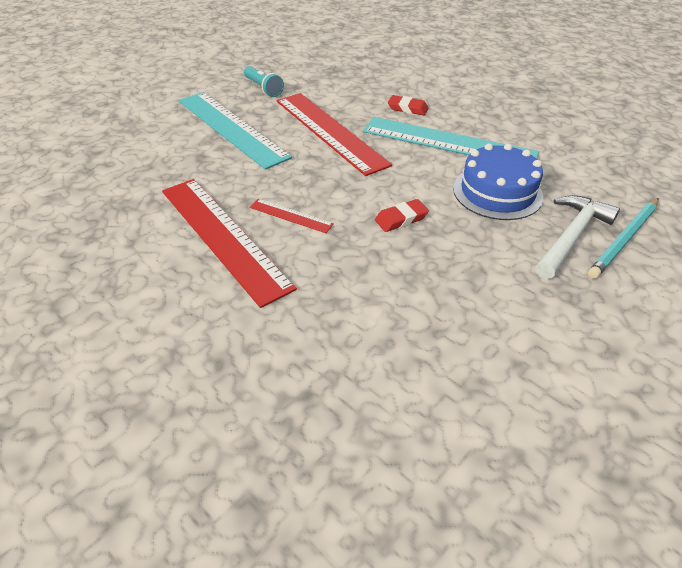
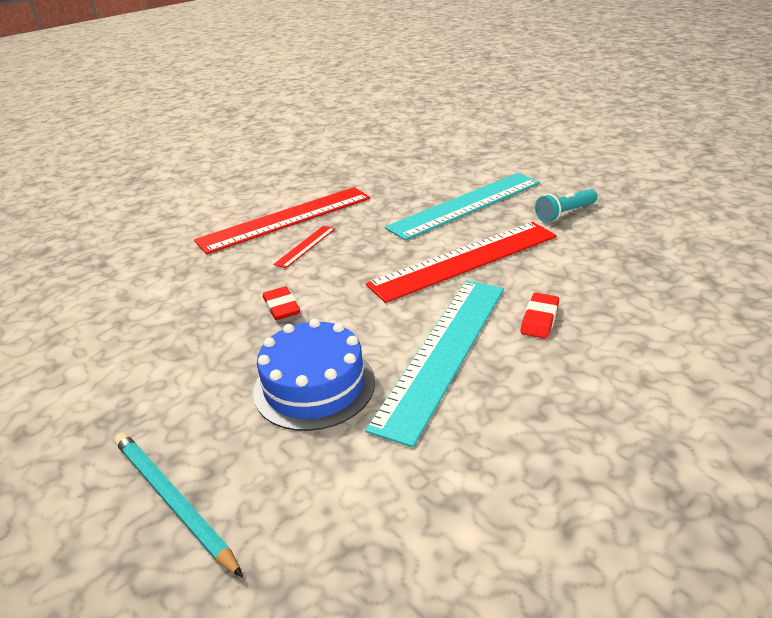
camera: 95 degrees right, 10 degrees down
white hammer [535,195,620,279] -> none

